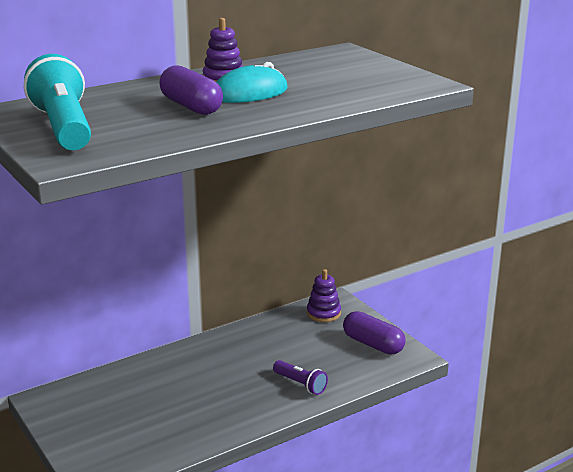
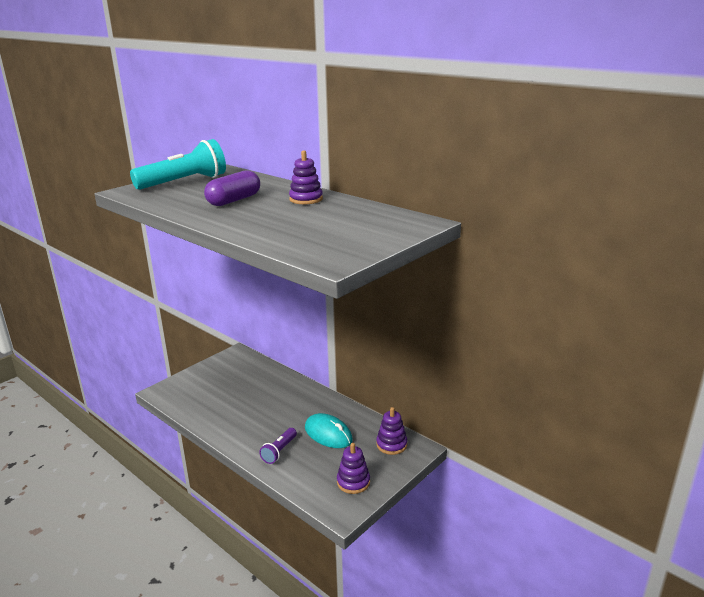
camera: 75 degrees right, 0 degrees up
turquoise mouse [216,62,287,103] -> turquoise mouse moved to [305,413,353,448]
purple capsule [343,311,406,355] -> purple stacking toy [337,443,370,494]

